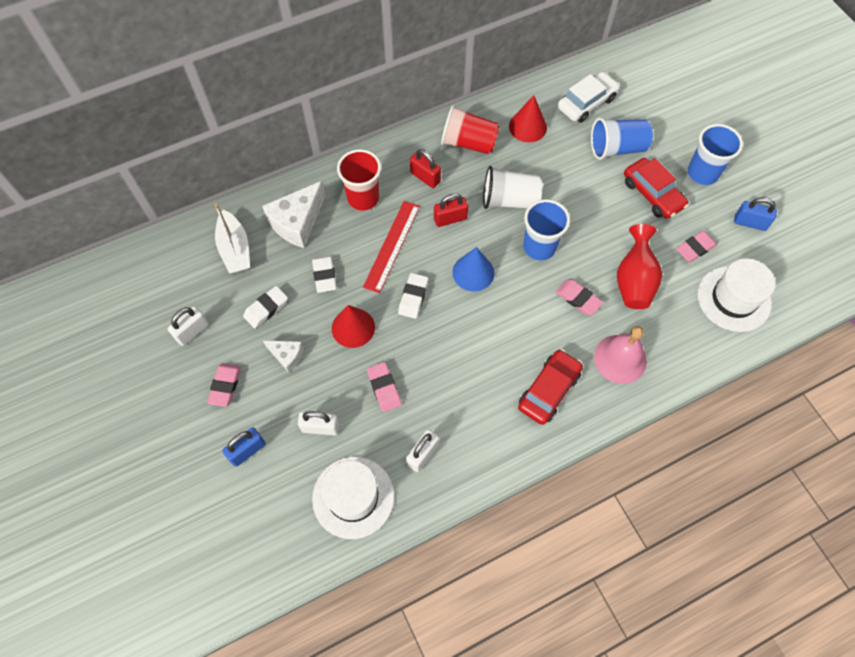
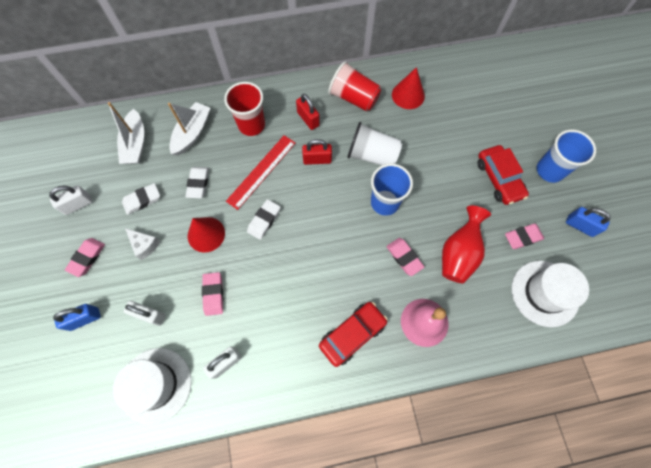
camera: 15 degrees right, 5 degrees up
white cheese [262,181,326,248] -> white boat [168,102,210,155]
blue cone [453,247,494,292] -> none
white car [558,72,620,123] -> none
blue cup [591,117,653,160] -> none

